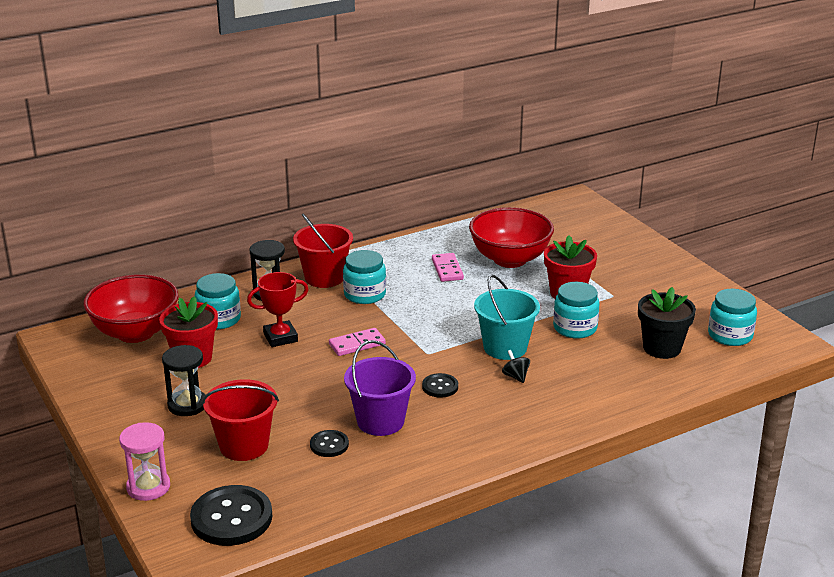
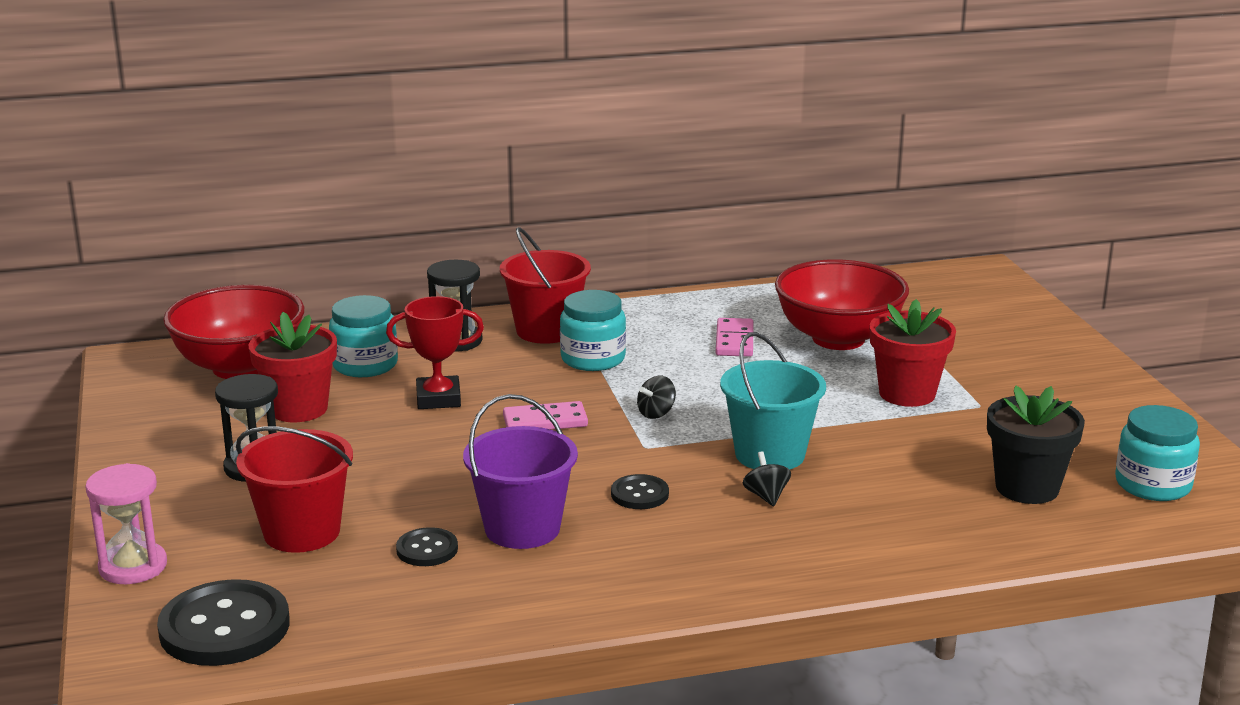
camera: 15 degrees right, 5 degrees down
turquoise jar [553,282,600,339] -> none
none -> black spinning top [637,376,676,419]

